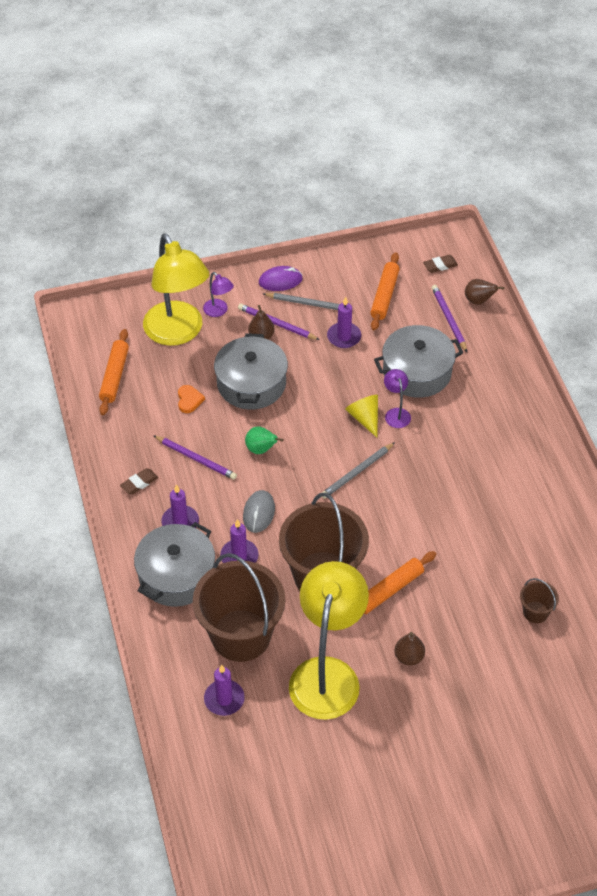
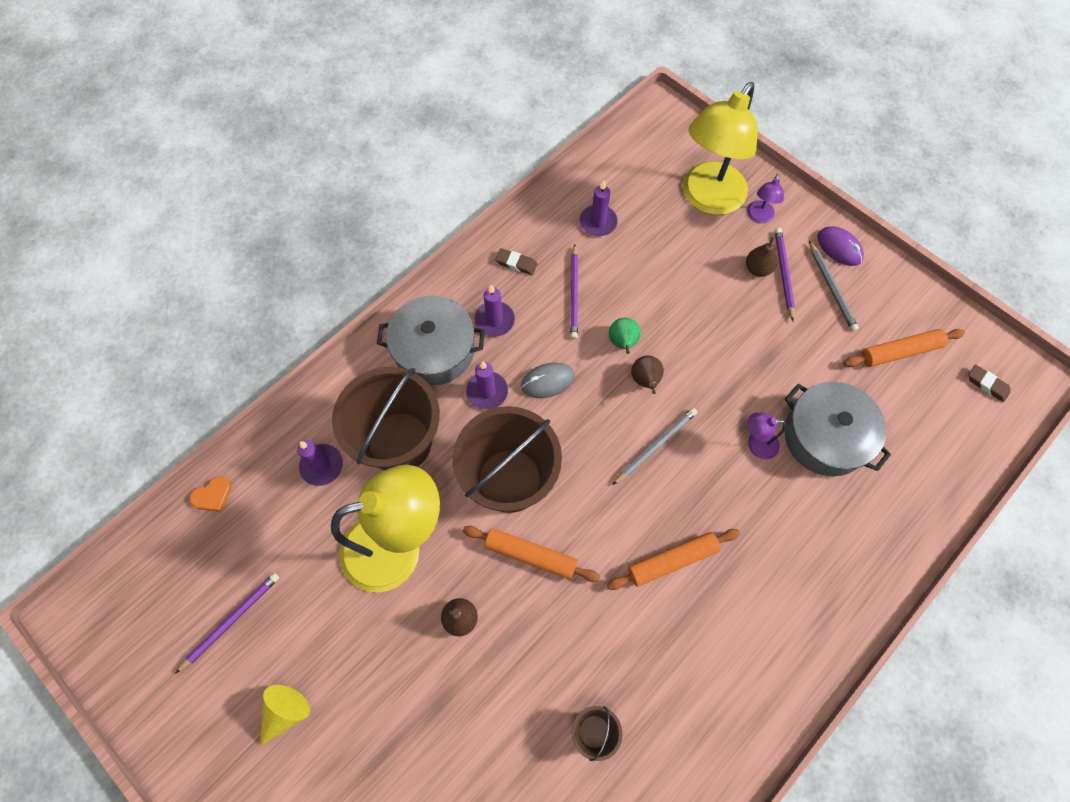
camera: 60 degrees right, 15 degrees up
orange rolling pin [99,329,129,415] -> orange rolling pin moved to [607,529,740,590]
orange heart [178,385,205,413] -> orange heart moved to [189,476,232,512]
grey pot [214,333,288,410] -> none
grey pencil [322,442,395,499] -> grey pencil turned 120 degrees clockwise [613,408,697,485]
purple candle [327,297,361,348] -> purple candle moved to [580,180,618,236]
yellow cone [345,395,378,437] -> yellow cone moved to [260,685,310,746]
purple lamp [384,369,411,428] -> purple lamp turned 135 degrees counterclockwise [748,412,786,459]
purple pencil [432,285,467,352] -> purple pencil moved to [175,573,279,674]
brown pear [465,279,504,305] -> brown pear moved to [631,355,664,394]

